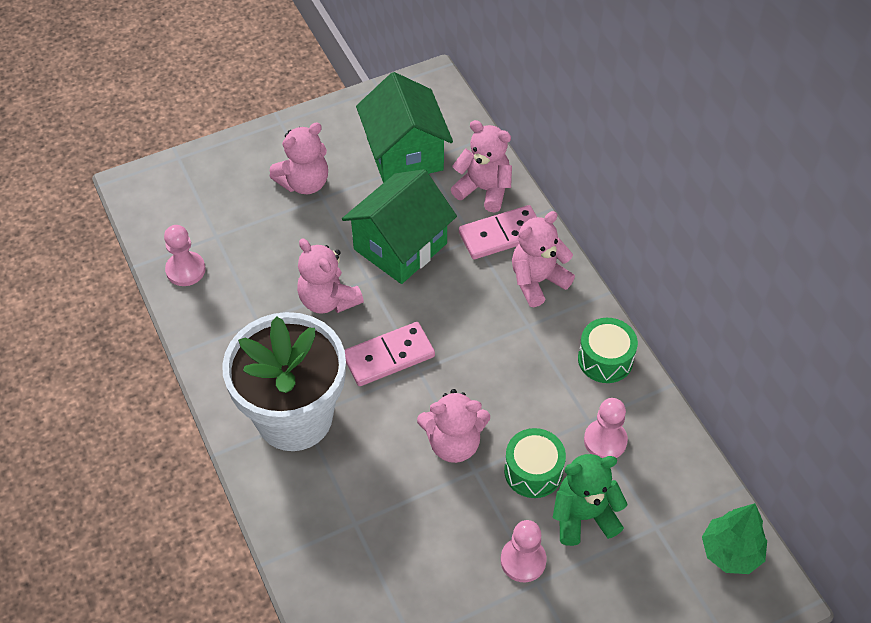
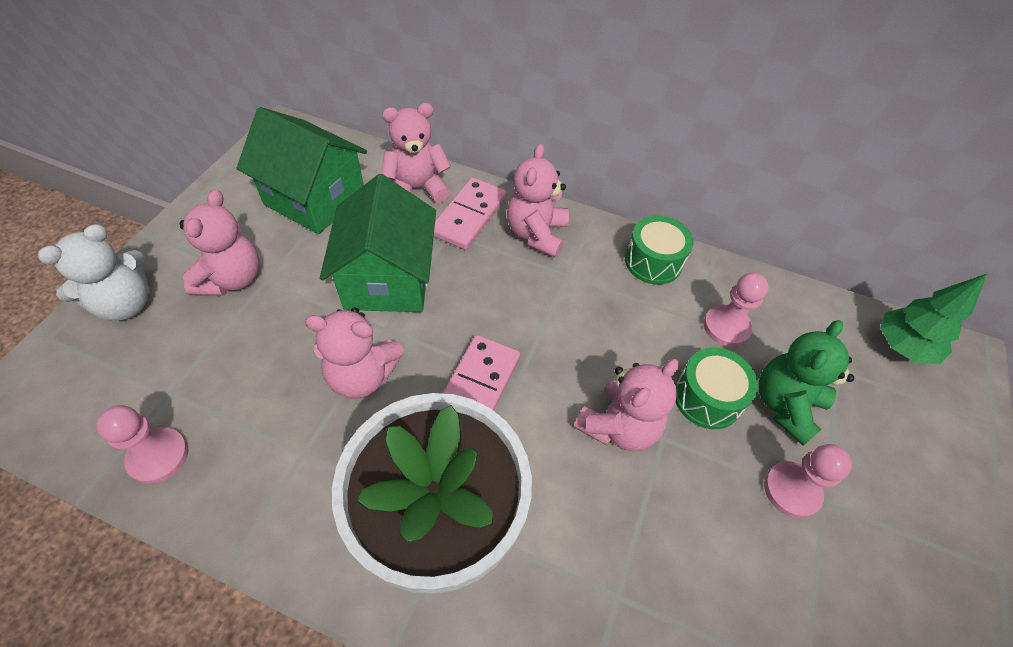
camera: 45 degrees left, 0 degrees up
none -> white teddy bear [38,224,149,321]

